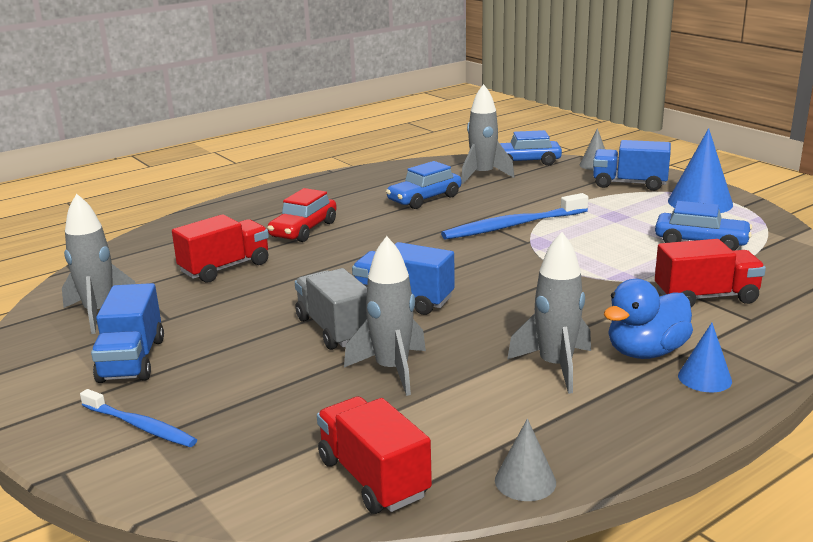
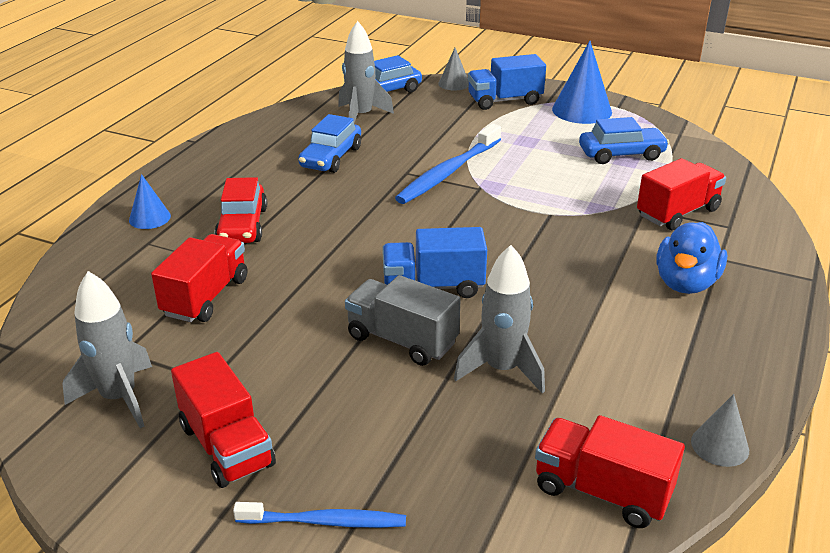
camera: 30 degrees left, 10 degrees up
blue truck [91,283,164,383] -> red truck [171,352,276,488]
grey rocket [507,232,591,394] -> none
blue cone [678,323,732,392] -> blue cone moved to [129,174,171,229]

